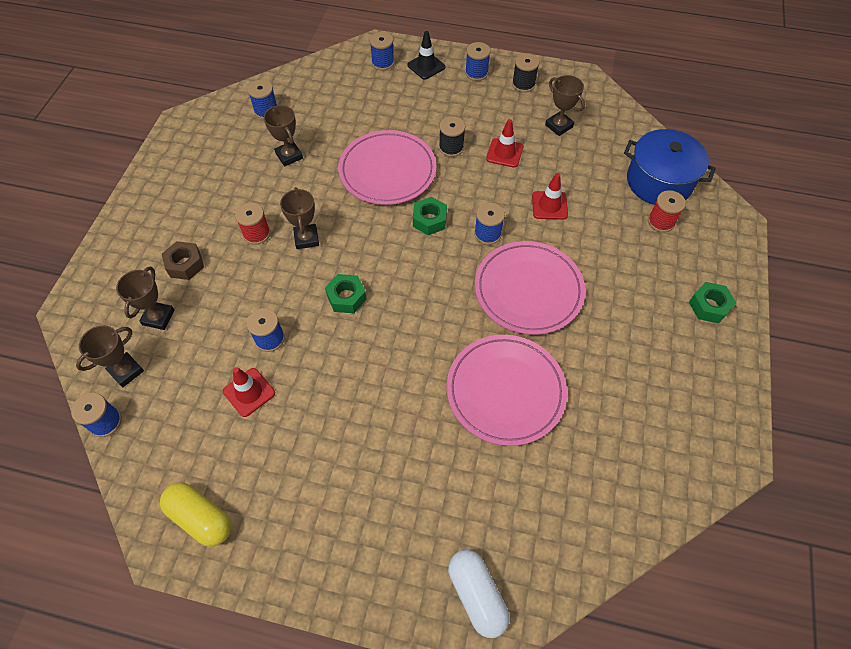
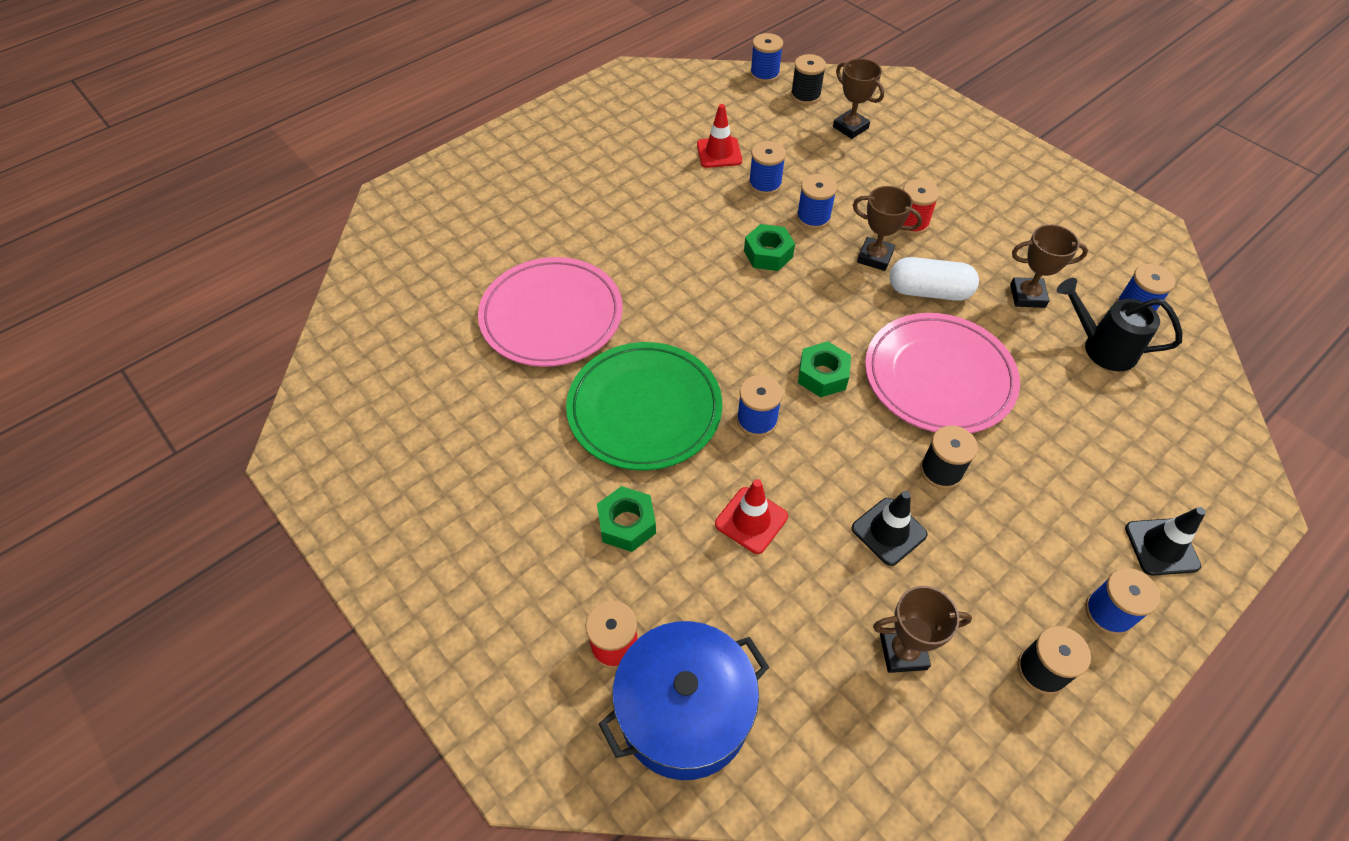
camera: 125 degrees right, 5 degrees down
brown trophy [76,325,144,387] -> black spool [791,54,826,105]
yellow capsule [160,483,231,547] -> none
brown nut [162,241,204,280] -> none
blue spool [370,32,394,70] -> blue spool moved to [796,174,837,229]
white capsule [448,550,510,638] -> white capsule moved to [890,257,979,301]
pink plate [475,241,585,335] -> green plate [566,342,722,471]
red traffic cone [486,119,523,168] -> black traffic cone [852,491,928,566]
green nut [689,282,736,323] -> green nut moved to [597,486,656,552]
none -> black watering can [1057,278,1182,371]

